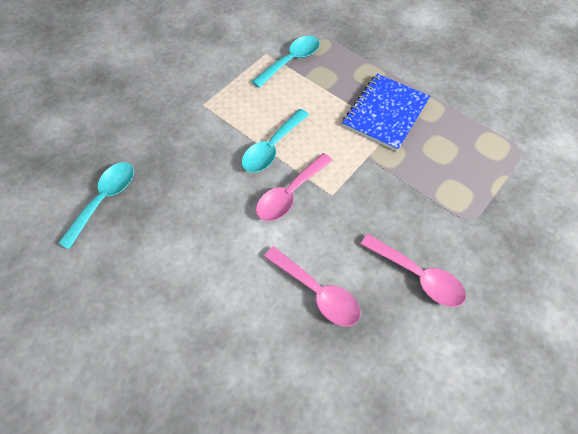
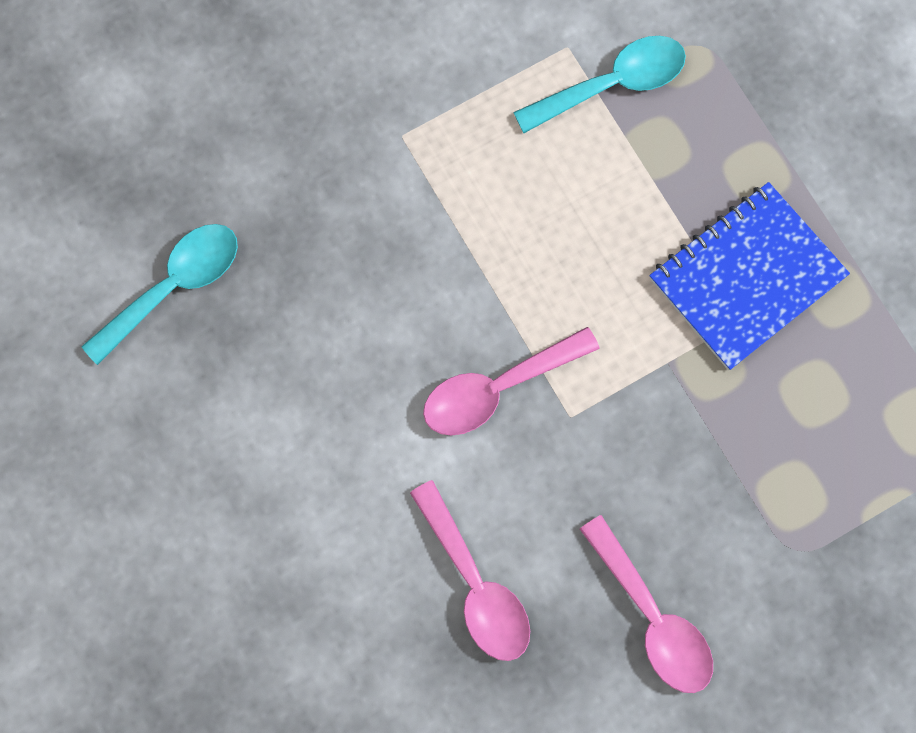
camera: 20 degrees right, 15 degrees up
turquoise spoon [242,109,309,172] -> none

